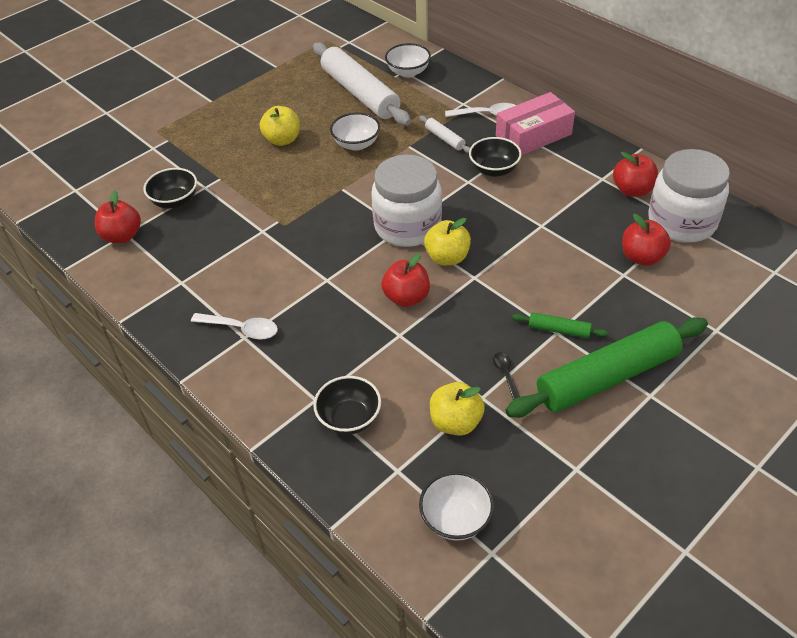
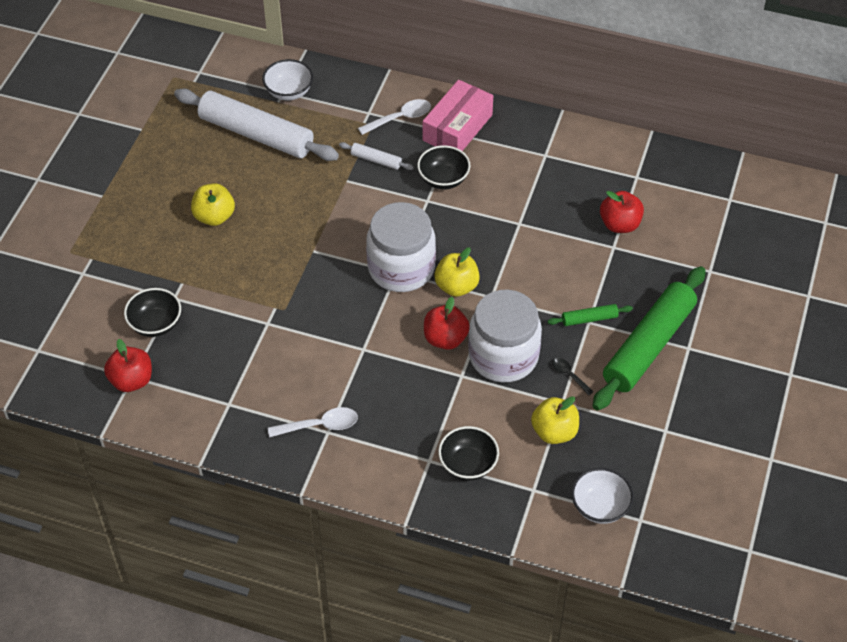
camera: 30 degrees left, 5 degrees up
white bowl [330,112,380,151] -> none
red apple [613,152,658,197] -> none
white jar [648,149,730,243] -> white jar moved to [468,290,542,382]

